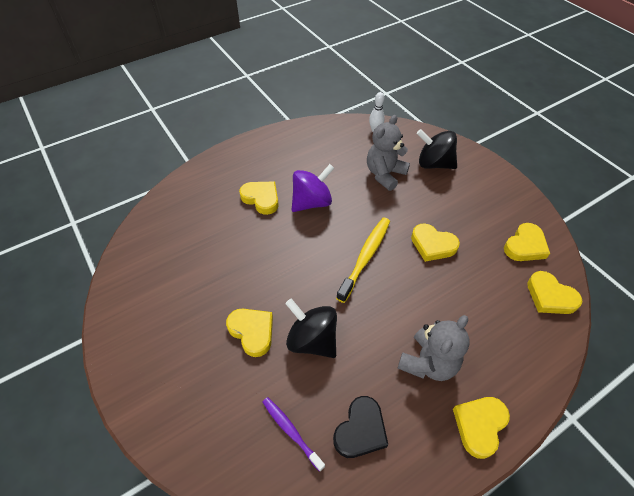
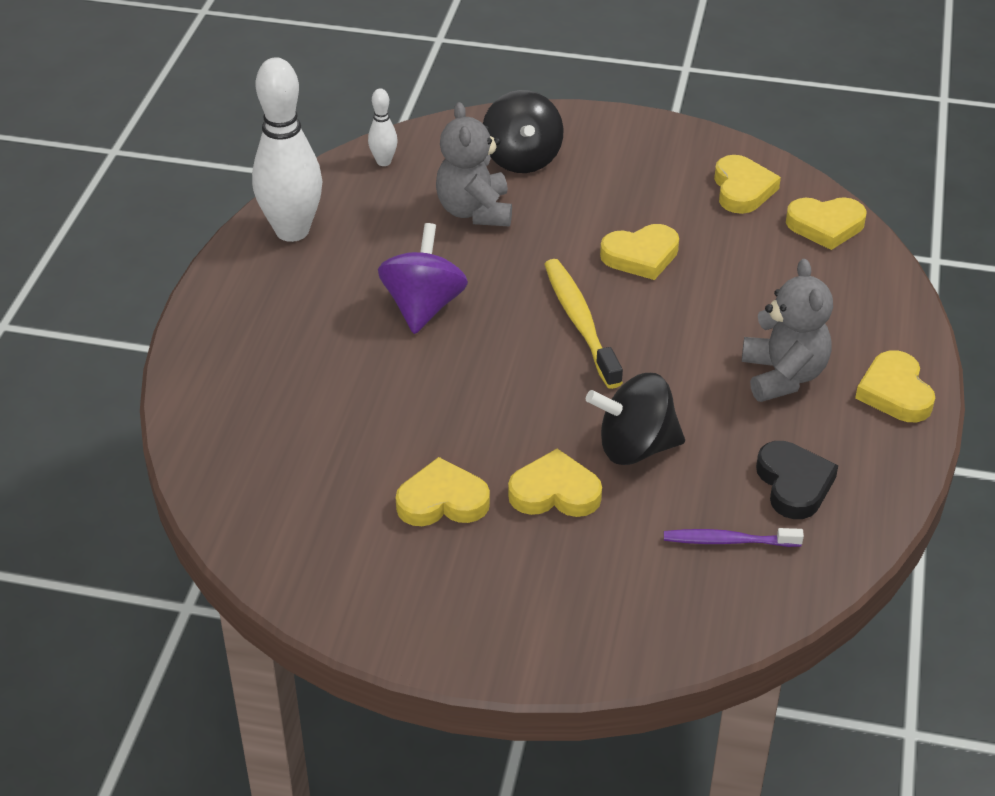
camera: 45 degrees left, 10 degrees down
yellow heart [239,182,279,215] -> yellow heart moved to [396,457,490,526]
black spinning top [416,129,457,169] -> black spinning top turned 75 degrees counterclockwise [483,90,564,173]
none -> white bowling pin [252,57,322,242]

